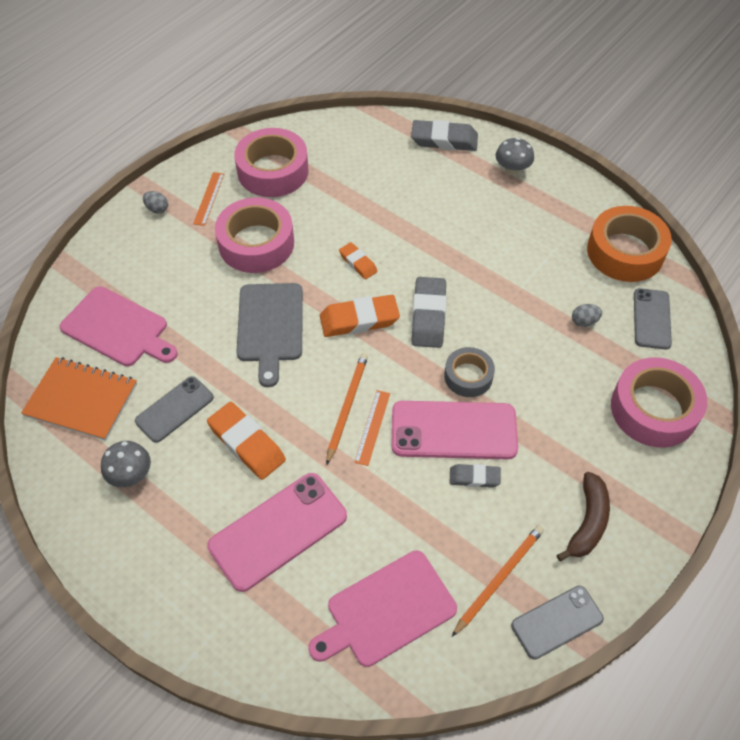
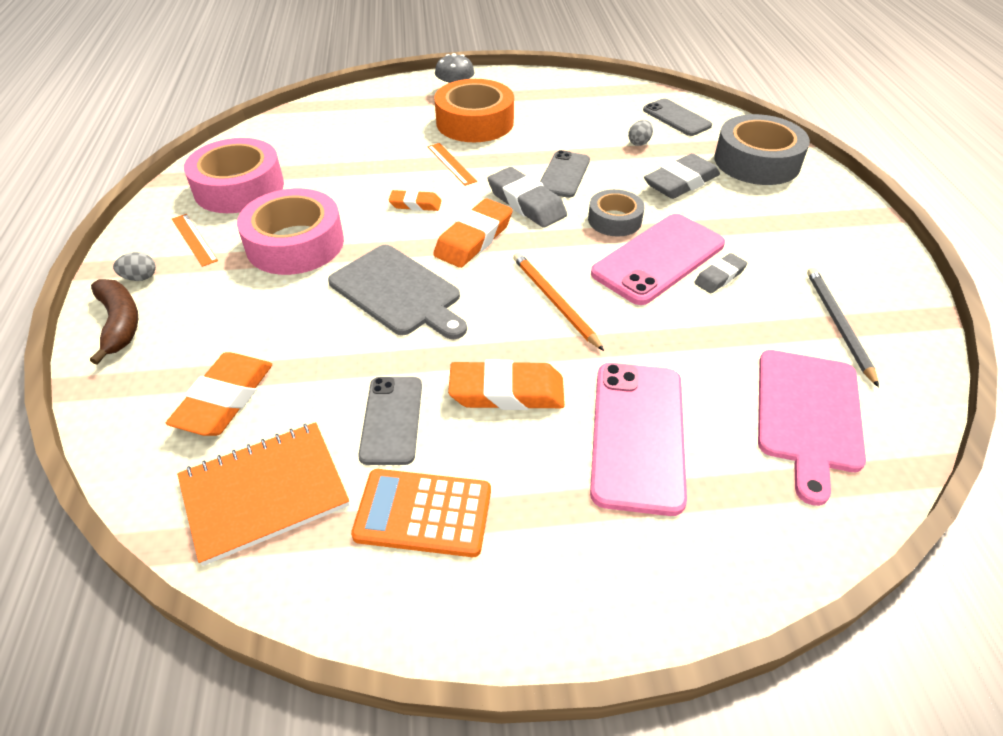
camera: 45 degrees left, 10 degrees down
pink cutting board [59,286,178,366] -> orange eraser [166,352,272,436]
grey mushroom [101,441,151,487] -> orange calculator [351,469,491,557]
orange ruler [354,390,390,466] -> orange ruler moved to [428,143,477,186]
grey eraser [411,120,478,151] -> grey eraser moved to [644,153,720,199]
orange pencil [452,525,544,637] -> grey pencil [807,268,879,388]
grey phone [511,586,604,660] -> grey phone moved to [540,150,590,198]
brown banana [557,472,610,561] -> brown banana moved to [90,279,138,365]
orange tape [587,206,672,282] -> orange tape moved to [434,79,514,142]
pink tape [611,358,707,447] -> grey tape [715,114,810,185]

